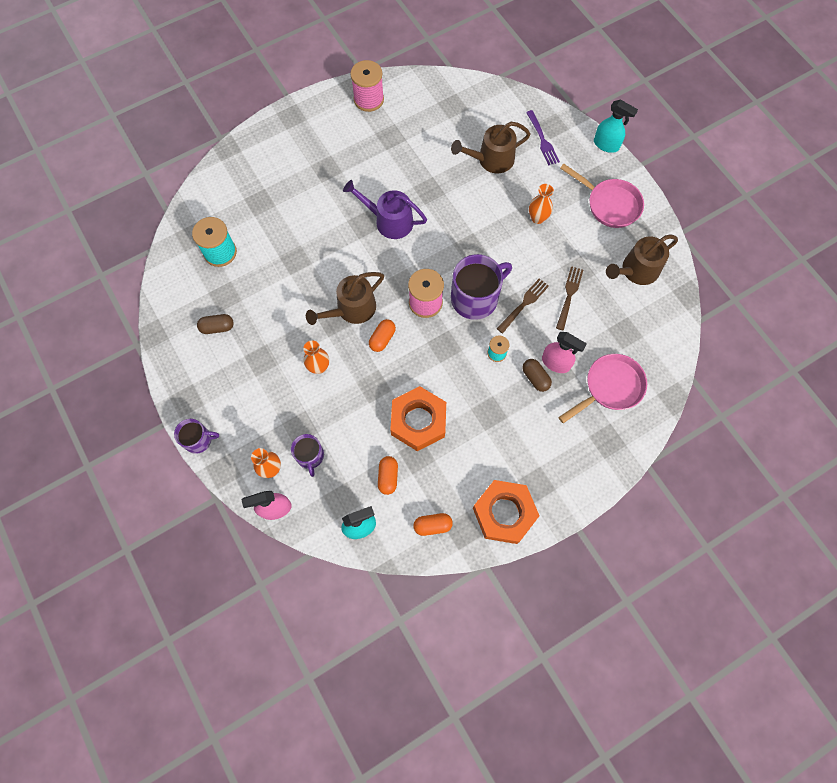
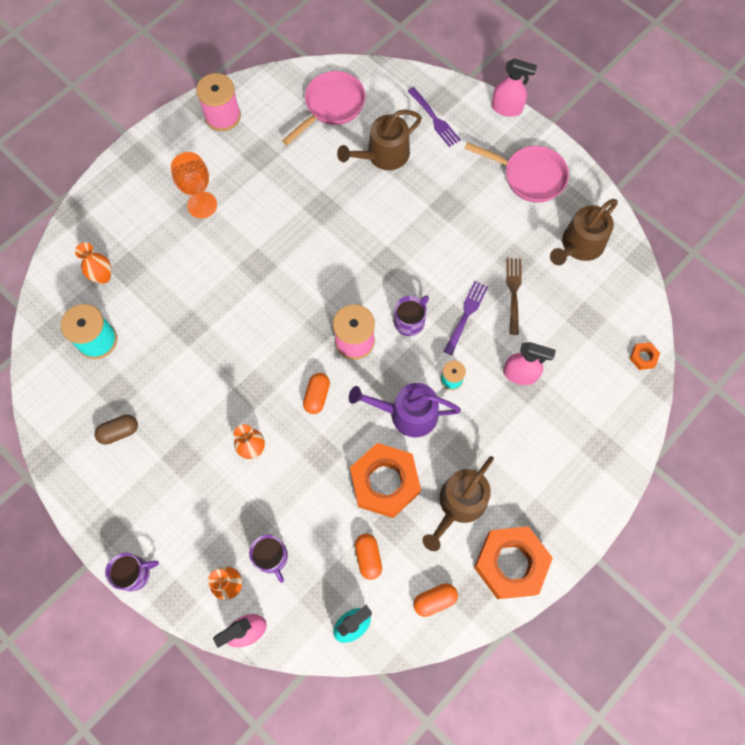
camera: 15 degrees left, 0 degrees up
brown watering can [306,272,384,325] -> brown watering can moved to [422,456,494,551]
purple watering can [343,180,427,239] -> purple watering can moved to [349,383,461,437]
purple mug [451,254,512,320] -> purple mug [394,295,429,336], size x0.56
brown fork [497,279,549,333] -> purple fork [444,281,488,355]
brown capsule [522,359,552,392] -> none
orange vase [529,184,554,224] -> orange vase moved to [75,242,112,284]
pink pan [559,354,647,423] -> pink pan moved to [282,71,366,145]
turquoise spray bottle [594,99,638,153] -> pink spray bottle [492,58,537,117]
none -> orange goblet [171,152,217,218]
none -> orange nut [630,342,660,370]

